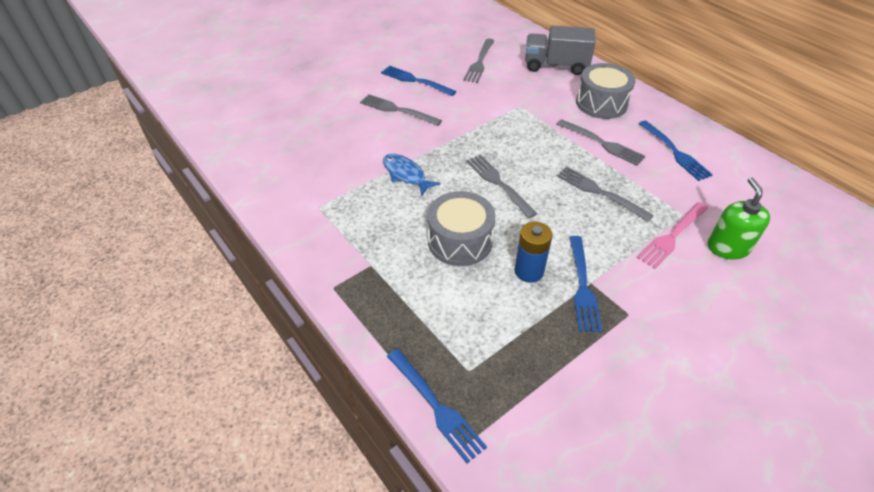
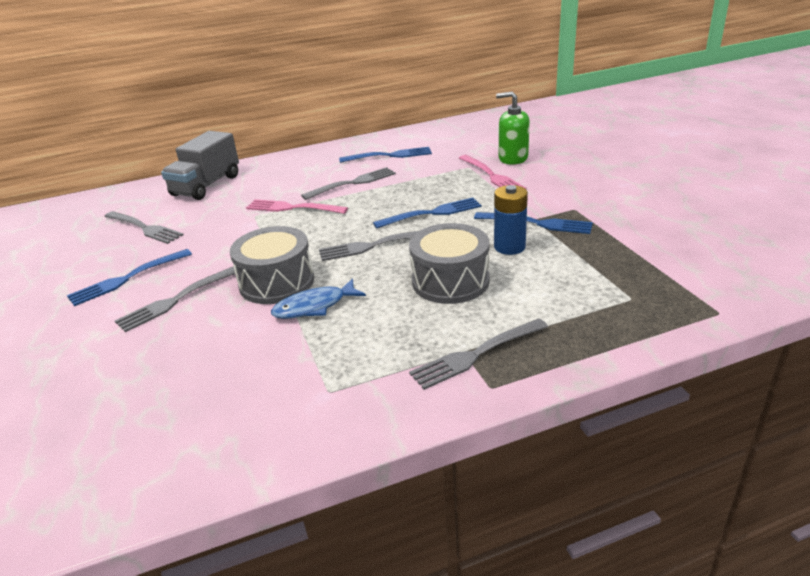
camera: 70 degrees left, 15 degrees down
blue fork [387,349,487,463] -> blue fork moved to [373,198,482,228]
grey fork [557,167,654,221] -> grey fork moved to [409,318,548,390]
grey drum [576,63,635,119] -> grey drum moved to [230,226,314,304]
none -> pink fork [246,199,348,214]

